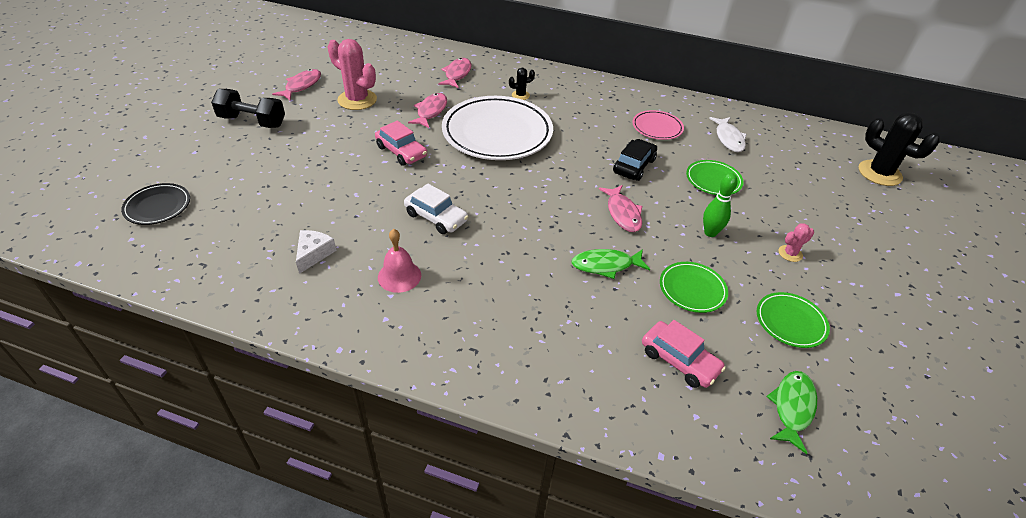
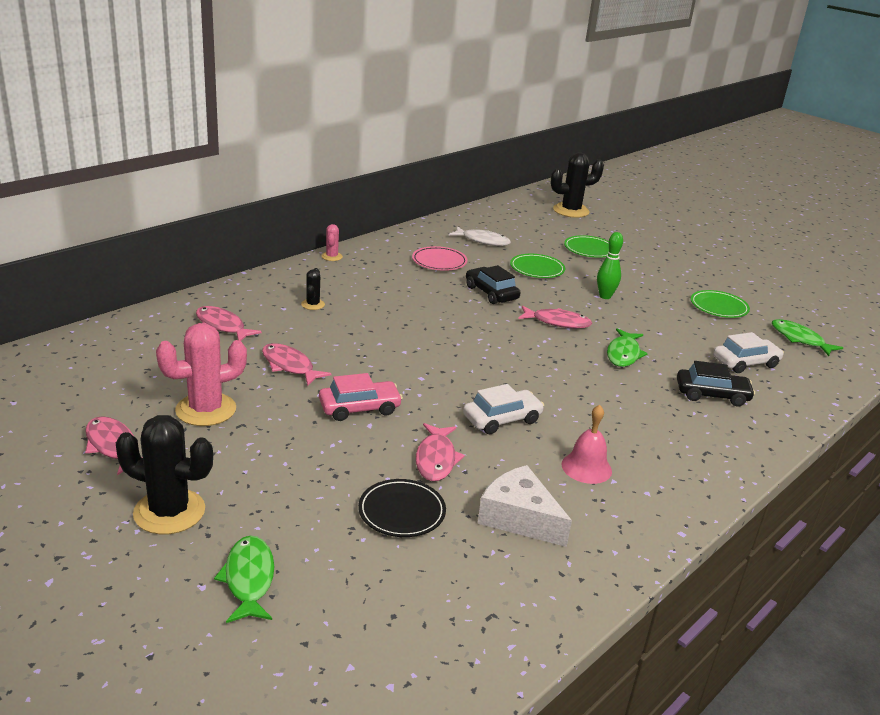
camera: 65 degrees left, 15 degrees down
black plate [121,183,190,225] -> black plate moved to [358,479,446,537]
black dumbbell [211,89,285,128] -> black cactus [116,415,213,535]
white cheese [296,230,337,274] -> white cheese [478,465,572,547], size x1.53
white plate [442,96,553,160] -> none
pink car [642,320,726,388] -> white car [713,332,784,373]
green plate [660,262,728,313] -> green plate moved to [564,235,609,258]
pink cactus [779,223,814,262] -> pink cactus moved to [321,224,343,261]
none -> green fish [214,535,274,623]
none -> pink fish [416,423,465,481]
none -> black car [677,361,755,407]

